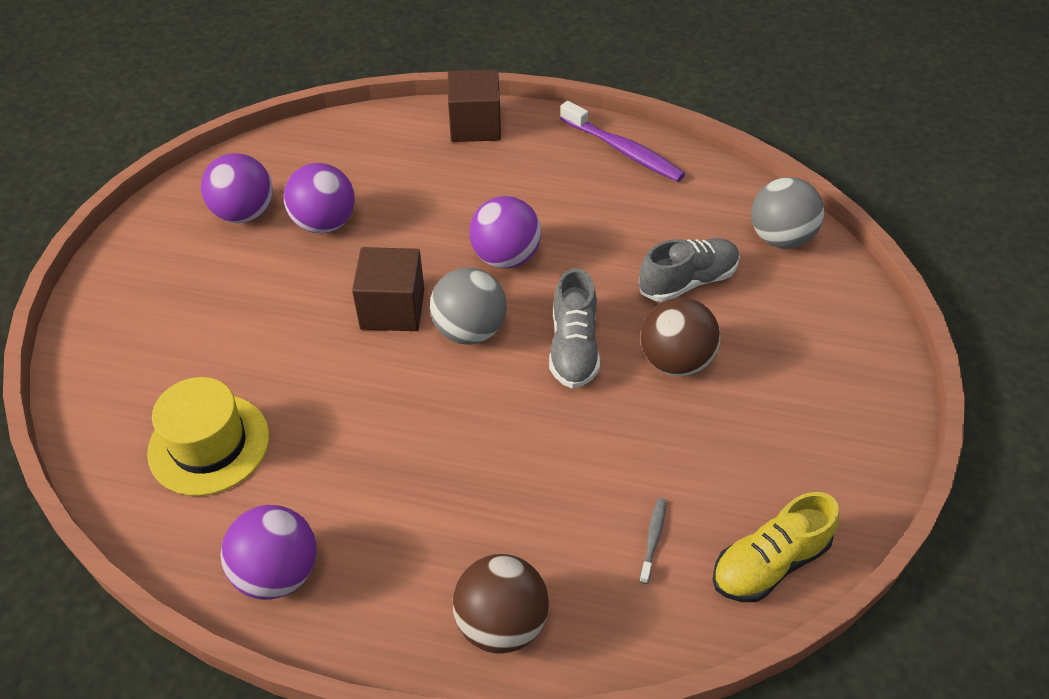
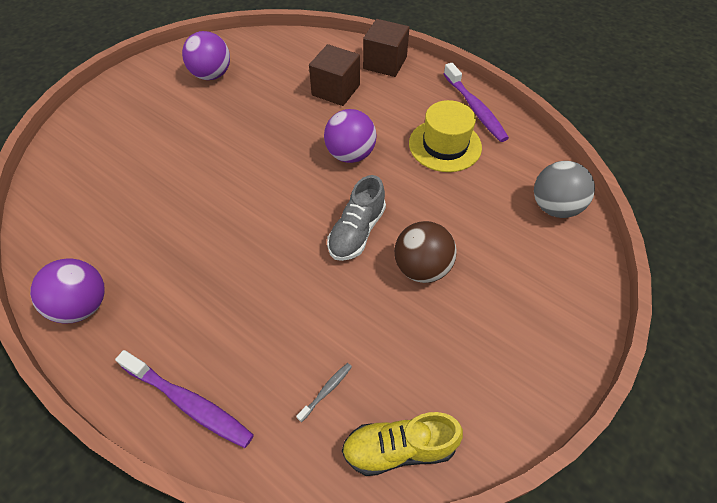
camera: 25 degrees right, 5 degrees up
yellow hat [147,377,269,496] -> yellow hat moved to [409,100,482,172]
purple ball [284,163,355,233] -> none
brown cube [352,247,424,331] -> brown cube moved to [309,44,360,106]
grey ball [430,268,507,344] -> none
brown ball [453,554,549,654] -> purple toothbrush [115,350,254,448]
grey shoe [639,238,740,302] -> none

